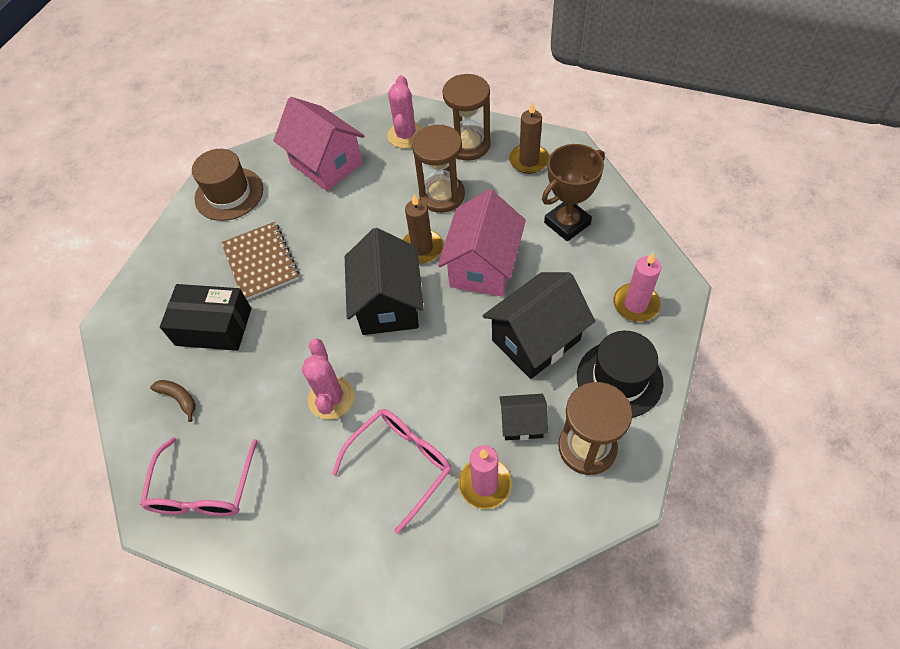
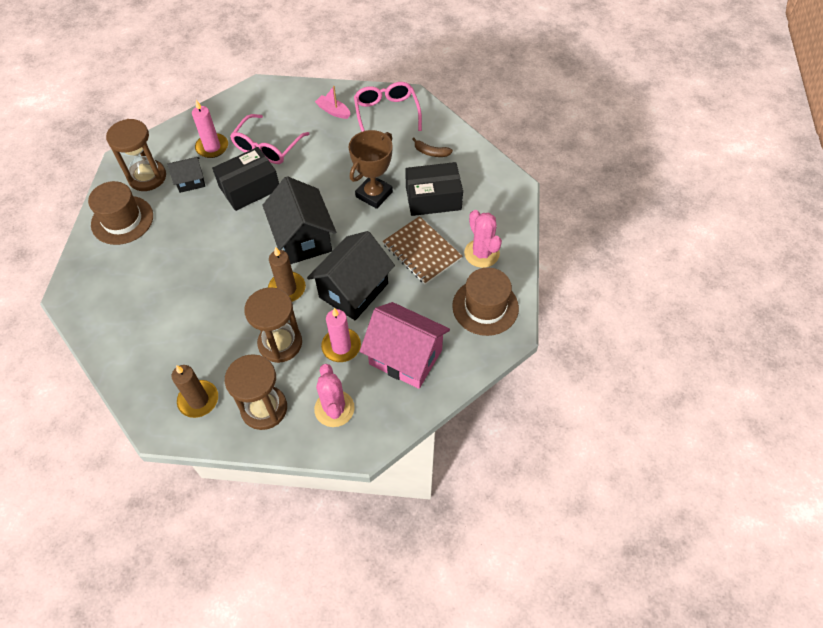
camera: 160 degrees right, 0 degrees up
pink cactus [302,339,355,420] -> pink cactus moved to [464,210,502,268]
pink house [438,189,526,296] -> none
black house [482,272,595,379] -> black house moved to [307,231,395,320]
brown trophy [542,144,605,241] -> brown trophy moved to [349,130,393,209]
black hat [577,331,663,418] -> brown hat [88,181,153,245]
pink candle [613,253,661,322] -> pink candle moved to [321,308,361,362]
none -> black box [212,147,279,211]
none -> pink boat [315,86,351,119]

